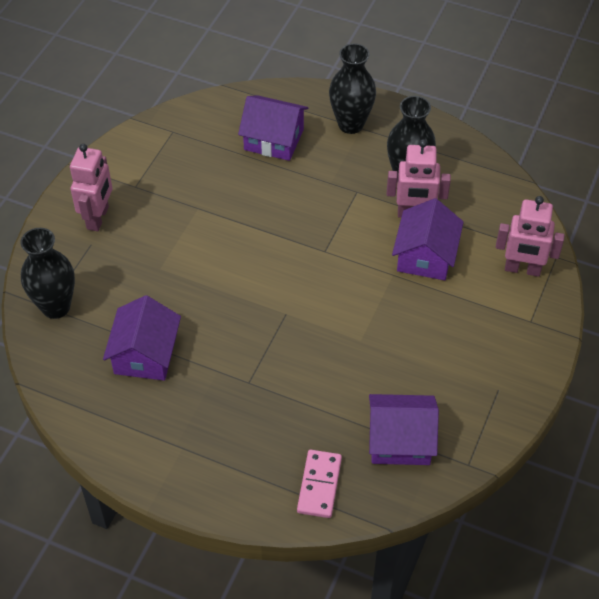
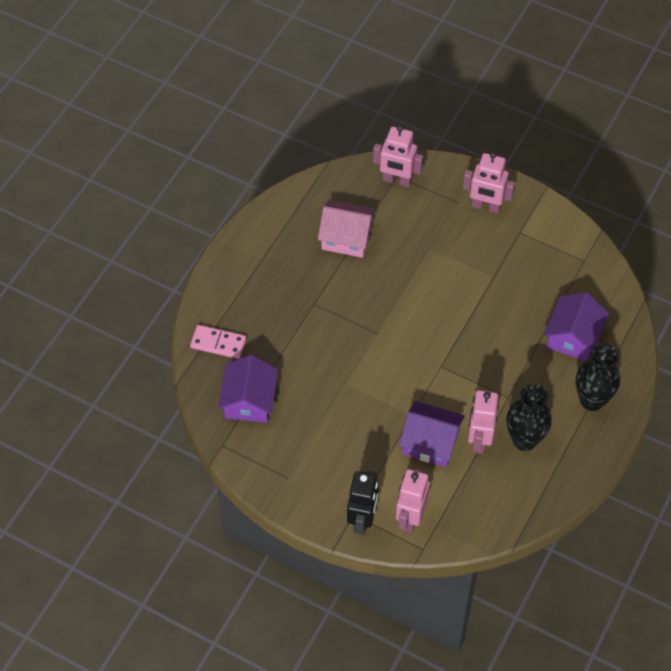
camera: 95 degrees right, 5 degrees up
black vase [20,228,75,319] -> pink robot [373,125,423,187]
purple house [103,295,181,381] -> pink house [318,200,376,258]
none -> black robot [347,471,379,535]

